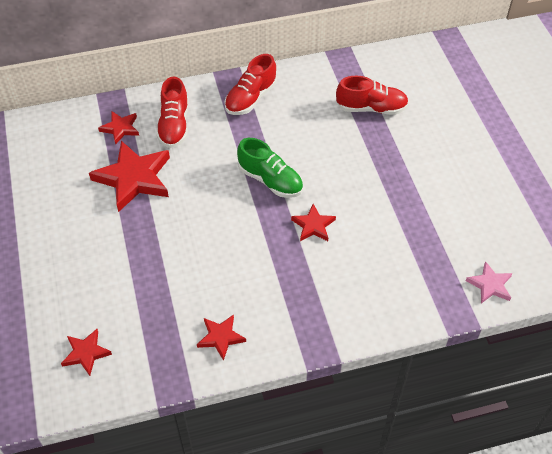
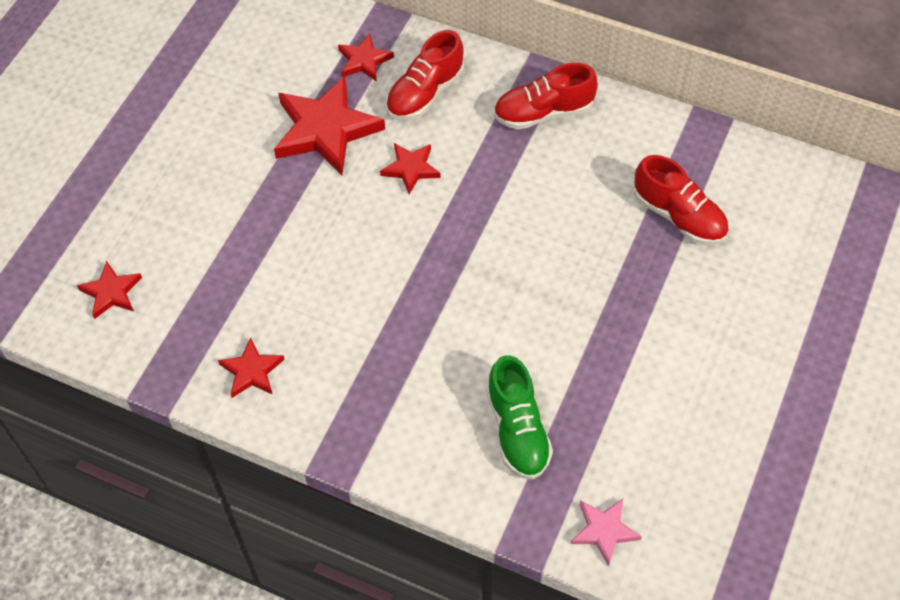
camera: 40 degrees right, 5 degrees up
green shoe [237,138,303,198] -> green shoe moved to [486,355,553,480]
red star [291,204,336,241] -> red star moved to [380,143,441,194]

